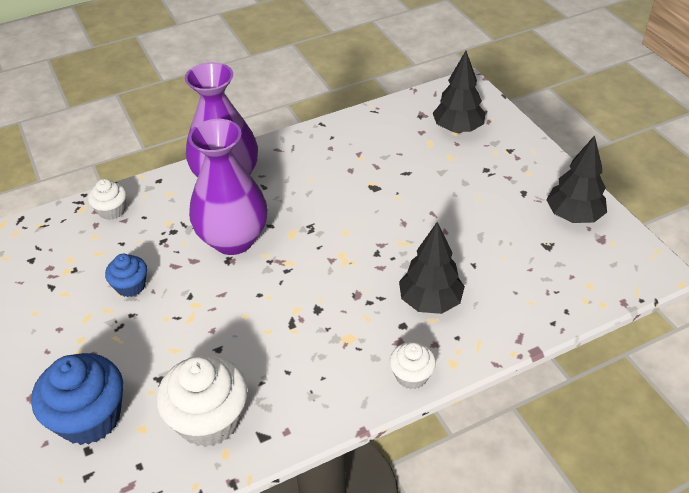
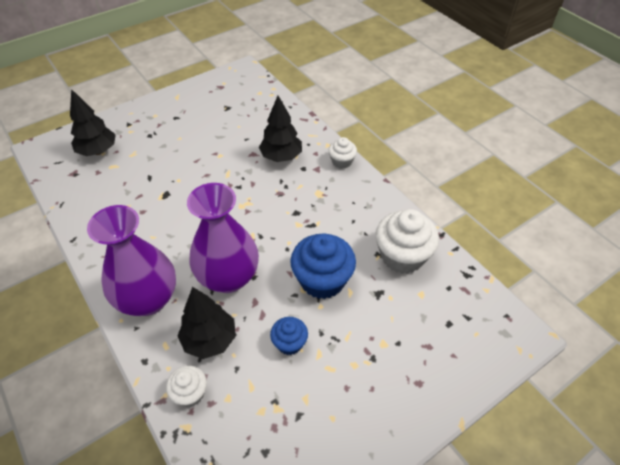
camera: 100 degrees left, 5 degrees up
blue cupcake [31,353,123,445] -> blue cupcake moved to [290,233,356,299]
black tree [546,135,607,223] -> black tree moved to [178,287,236,359]

